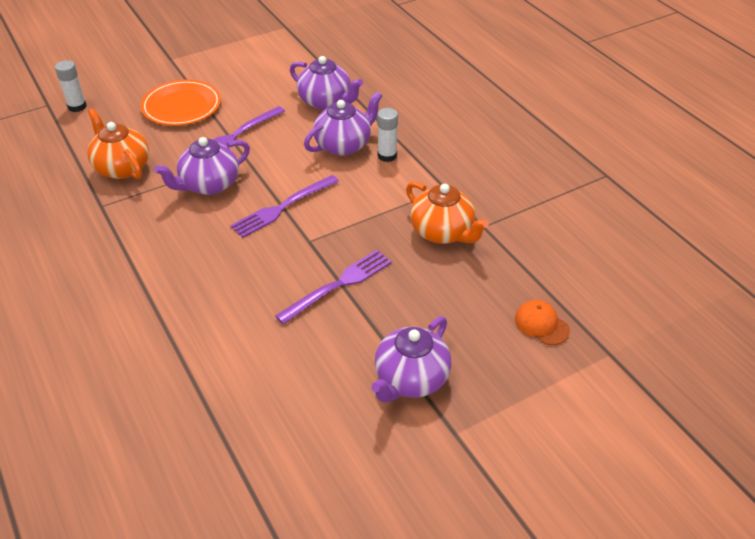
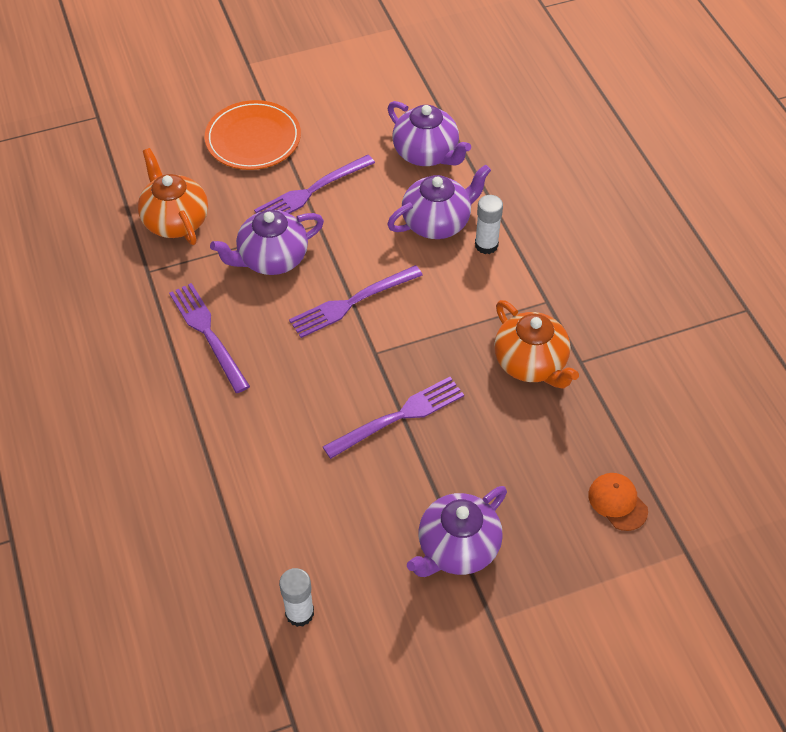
camera: 10 degrees right, 10 degrees up
white glue stick [55,60,87,112] -> white glue stick moved to [279,568,314,627]
none -> purple fork [169,283,250,393]

